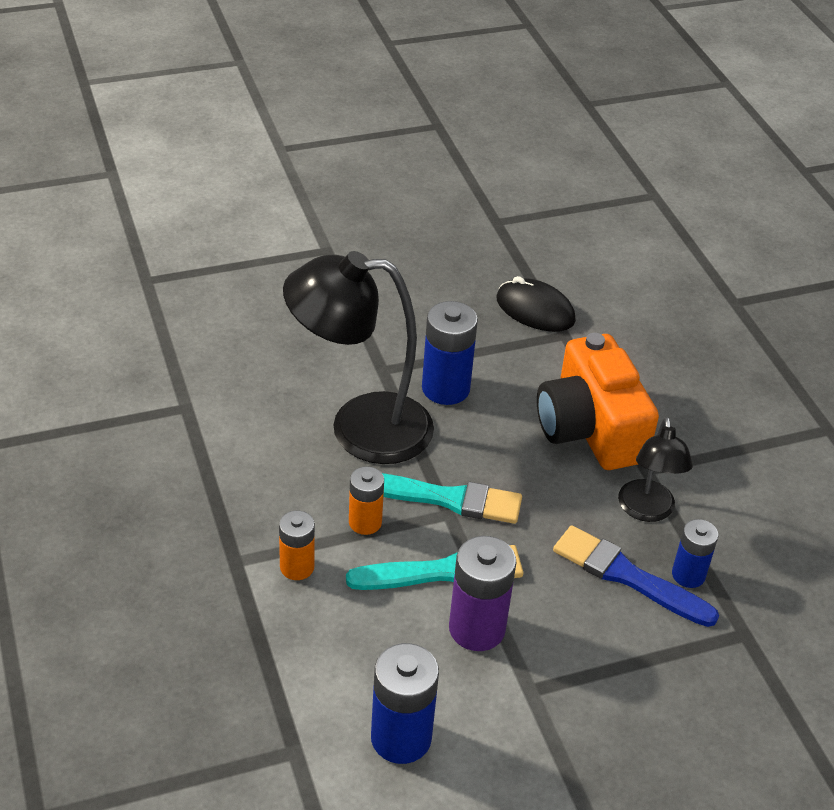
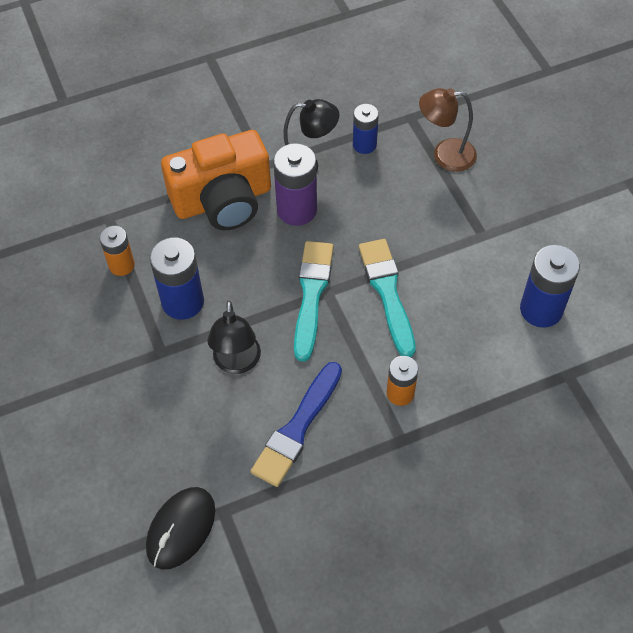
camera: 90 degrees left, 15 degrees up
black lamp [283,251,434,464] -> black lamp [207,300,261,374], size x0.55
orange battery [349,466,384,535] -> orange battery moved to [100,226,135,276]
purple battery [449,536,516,651] -> purple battery moved to [273,143,317,226]
black mouse [496,276,576,332] -> black mouse moved to [146,487,215,570]
blue brush [553,525,719,627] -> blue brush moved to [251,362,342,487]
none -> brown lamp [419,88,477,172]

